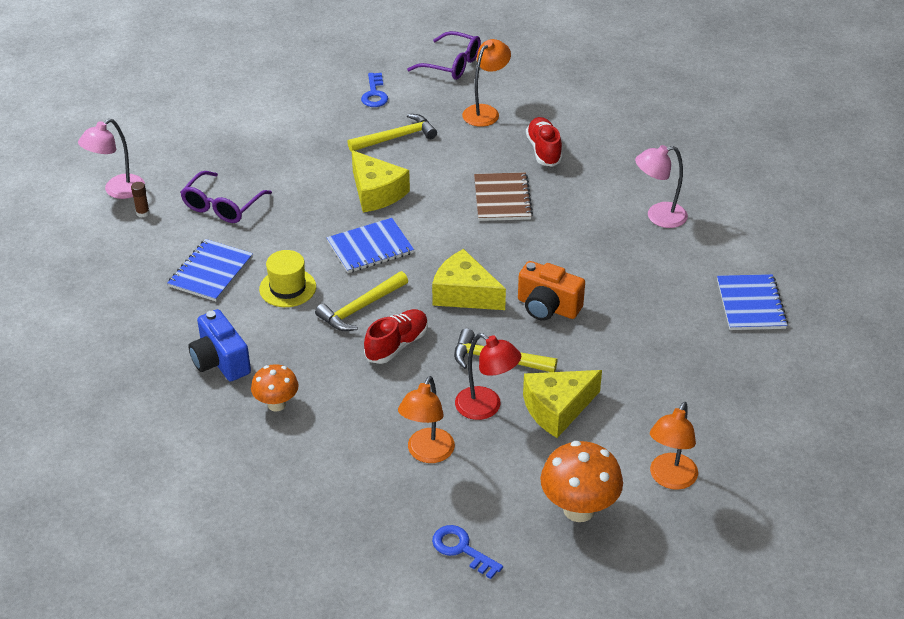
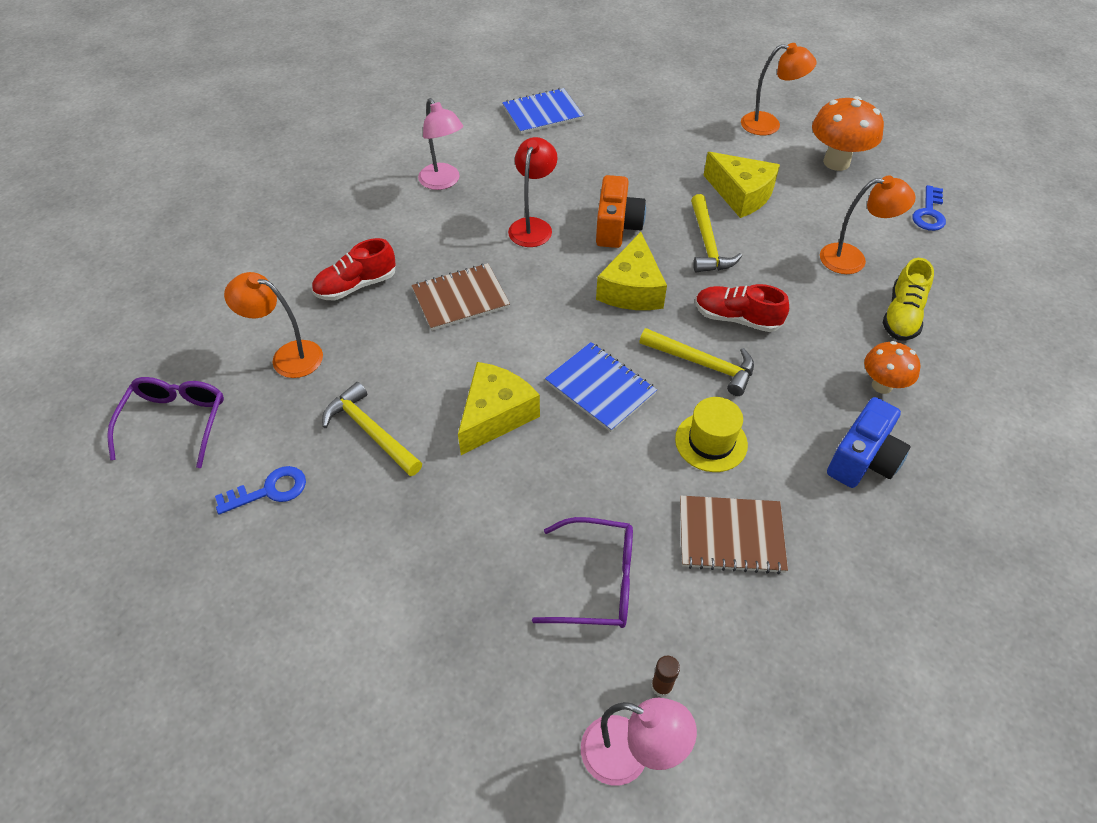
camera: 110 degrees left, 10 degrees up
blue notebook [167,239,253,301] -> brown notebook [680,496,788,574]
red lamp [455,333,521,420] -> red lamp moved to [508,137,558,247]
none -> yellow shoe [882,258,934,341]

